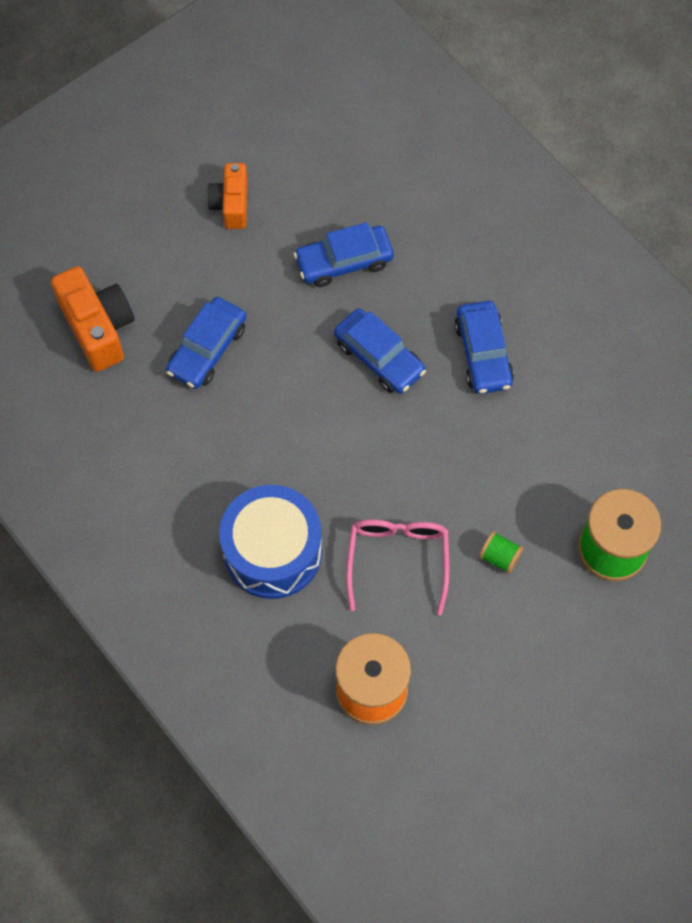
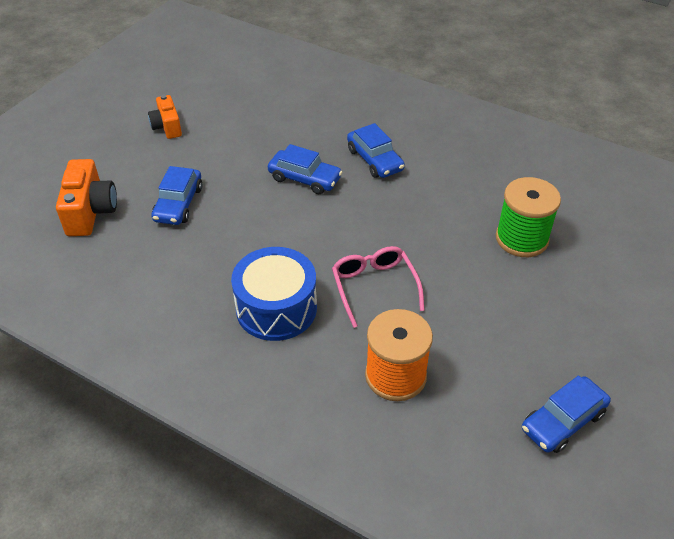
camera: 20 degrees left, 20 degrees down
orange camera [51,266,135,372] -> orange camera turned 45 degrees clockwise [56,159,117,236]
blue car [294,222,394,287] -> blue car moved to [522,376,611,453]
green spool [479,531,523,574] -> none

